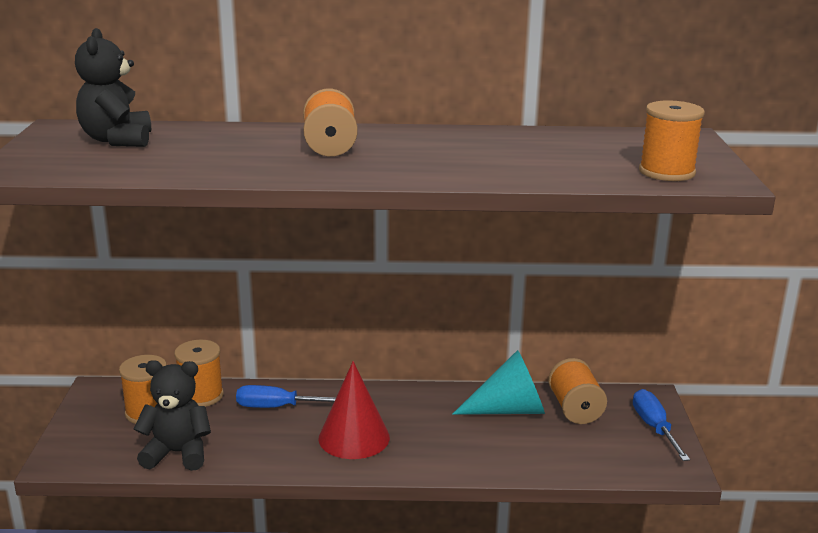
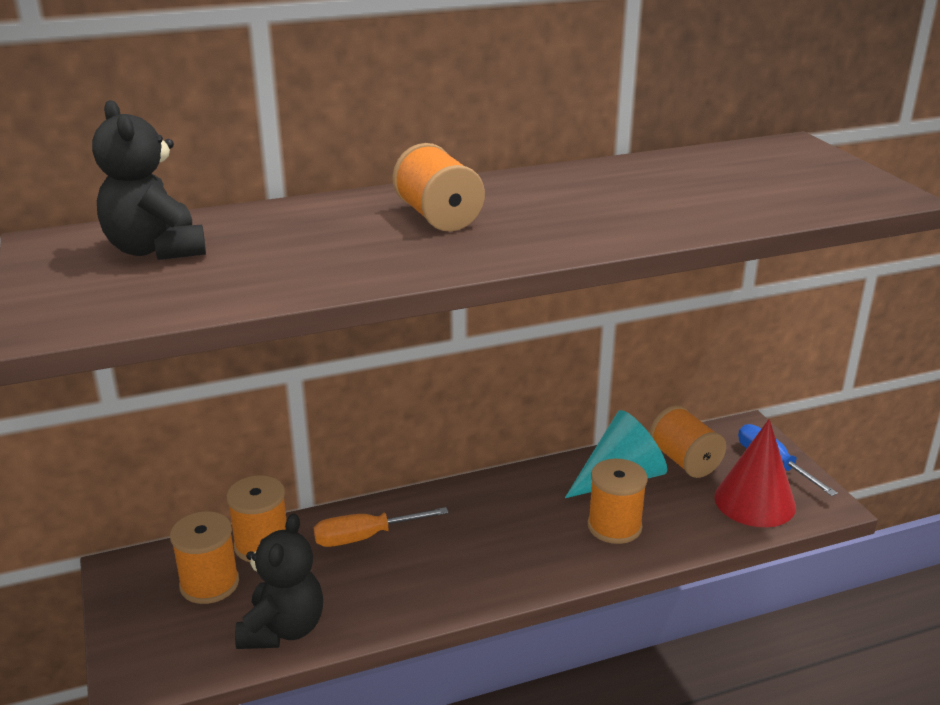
camera: 20 degrees left, 5 degrees up
black teddy bear [134,360,211,471] -> black teddy bear turned 120 degrees clockwise [235,514,323,649]
blue screwdriver [236,385,336,408] -> orange screwdriver [314,507,448,547]
red cone [318,361,390,459] -> red cone moved to [714,419,796,527]
orange spool [639,100,705,181] -> orange spool moved to [588,459,648,544]

